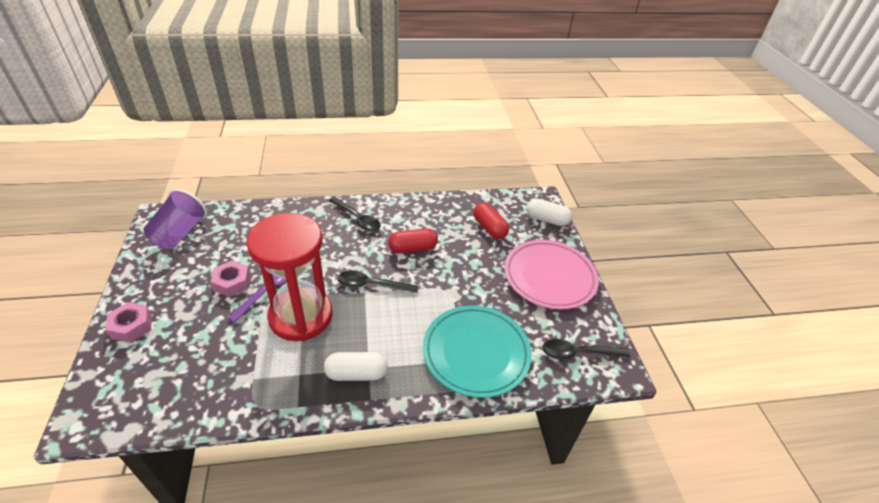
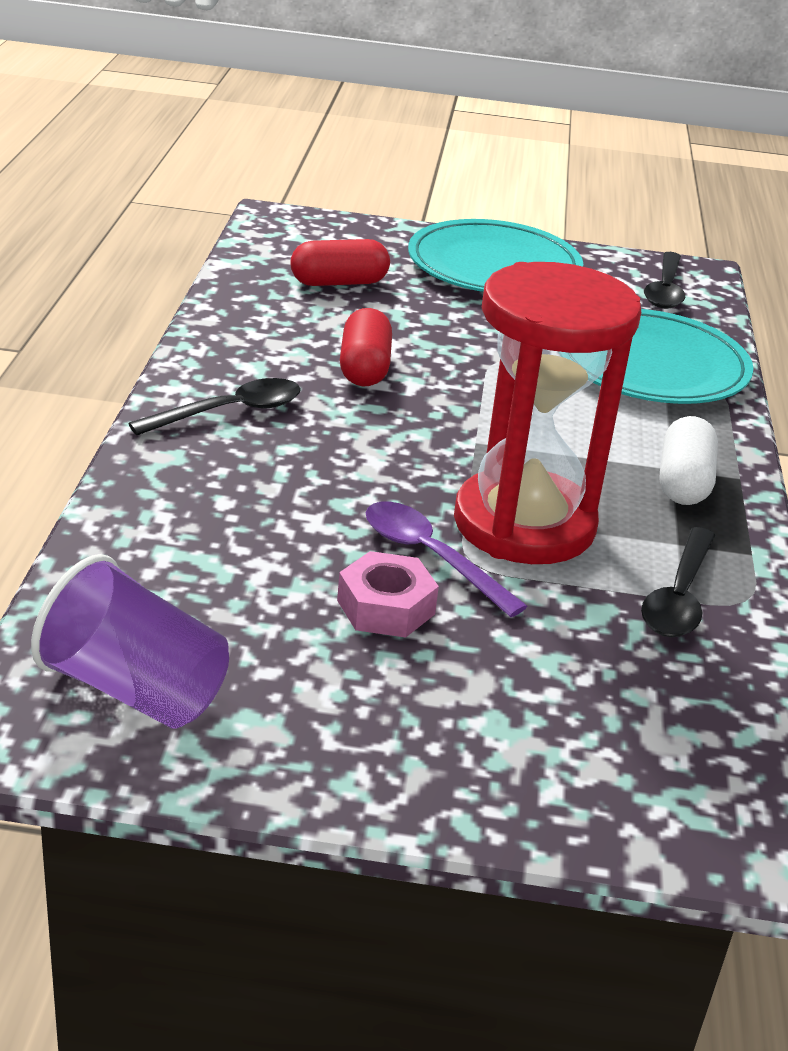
camera: 75 degrees left, 10 degrees down
pink nut [106,302,152,343] -> none
black spoon [337,270,418,293] -> black spoon moved to [641,527,715,637]
pink plate [504,240,599,309] -> turquoise plate [408,219,583,292]
white capsule [526,199,572,226] -> none

